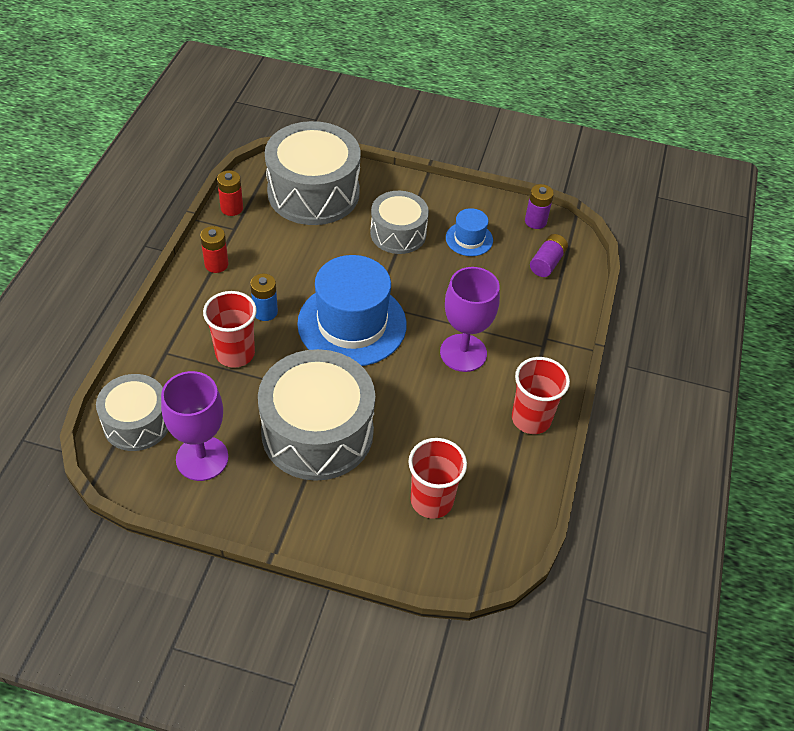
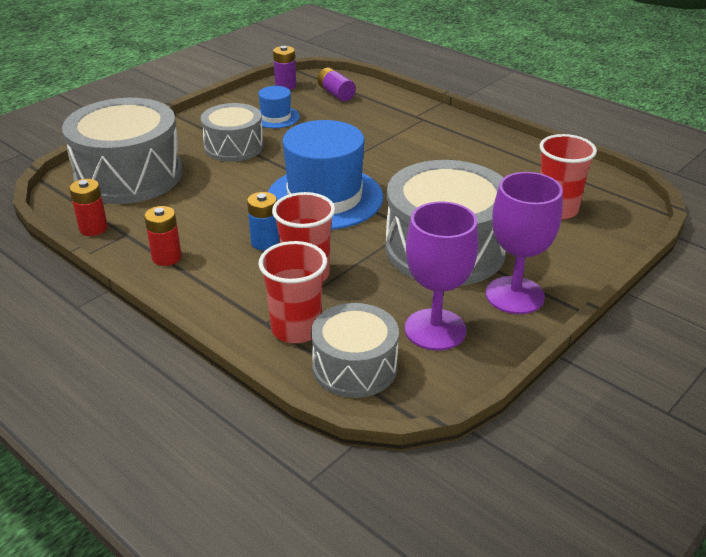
camera: 60 degrees left, 15 degrees down
purple goblet [440,267,500,372] -> purple goblet moved to [486,172,563,314]
red cup [512,357,570,434] -> red cup moved to [258,241,327,343]

